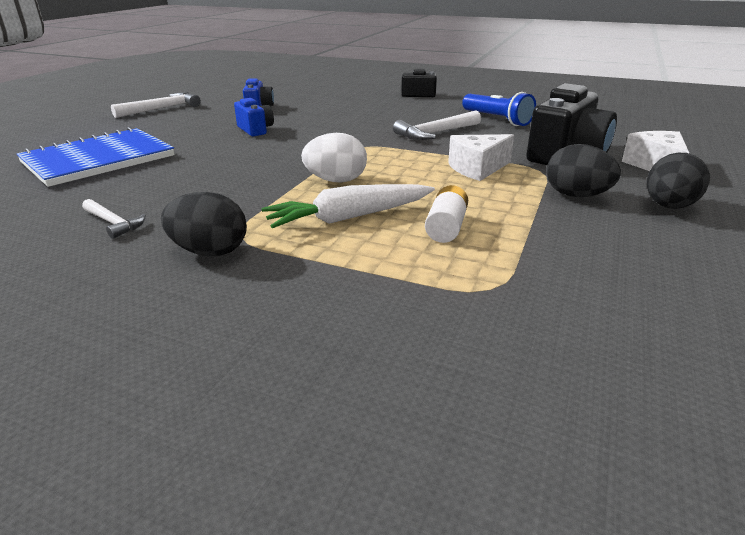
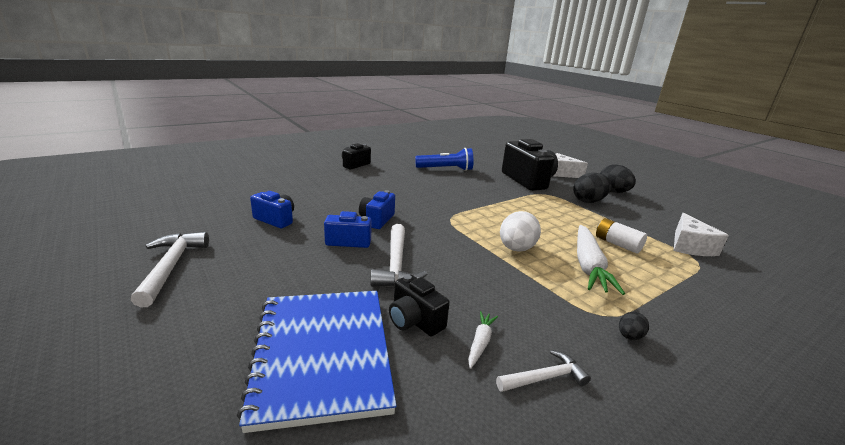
camera: 60 degrees left, 5 degrees down
black egg [161,192,247,257] -> black egg [619,312,649,340], size x0.50
white hammer [393,110,481,140] -> white hammer moved to [370,224,428,287]
white cheese [448,134,514,181] -> white cheese moved to [674,213,729,256]
none -> blue camera [359,190,395,229]
none -> black camera [389,274,450,336]
none -> white carrot [468,311,498,369]

